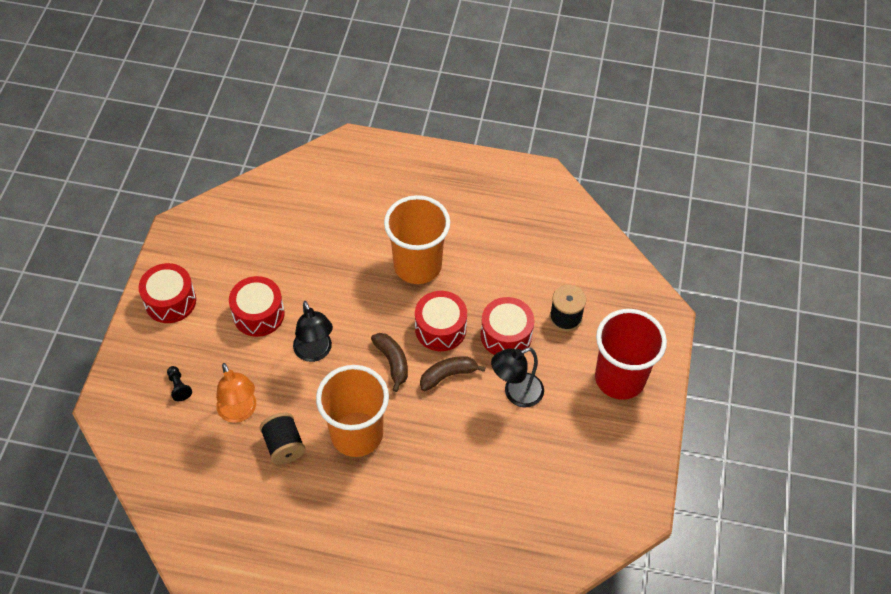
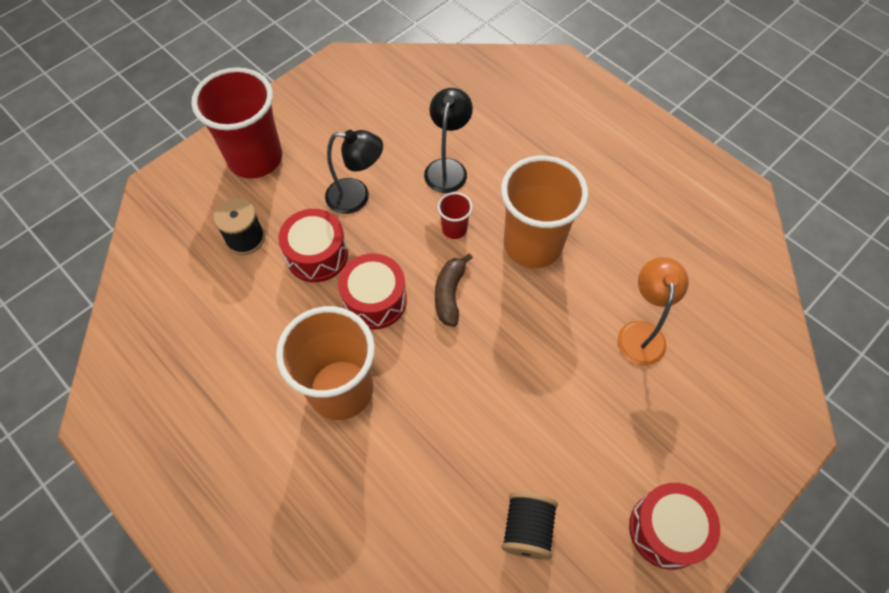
camera: 145 degrees left, 5 degrees up
black pawn [167,366,192,401] -> none
red drum [229,276,285,337] -> none
black spool [260,412,306,465] -> black spool moved to [502,492,558,560]
black lamp [293,301,333,362] -> black lamp moved to [424,88,473,193]
brown banana [420,356,486,391] -> none
none -> red cup [438,192,473,239]

